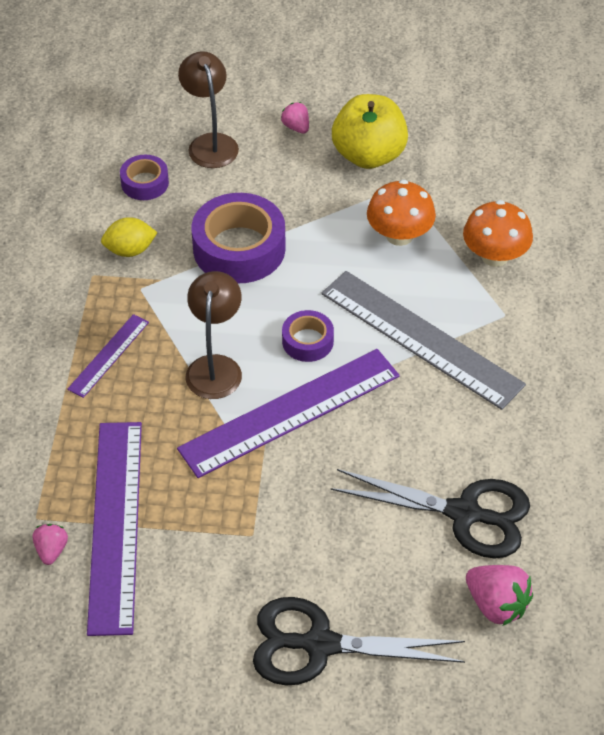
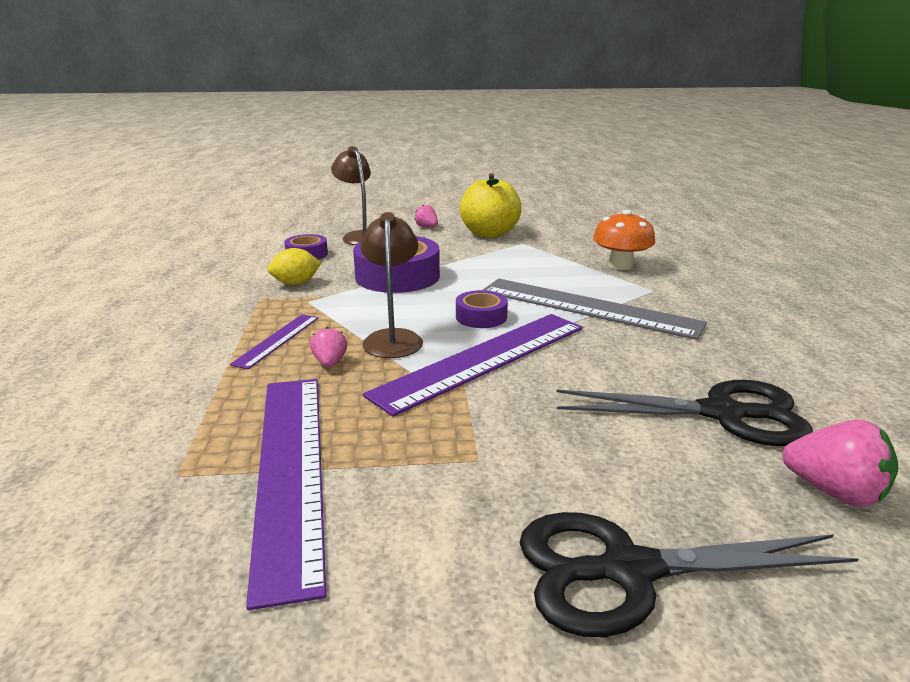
camera: 10 degrees left, 25 degrees down
pink strawberry [32,524,68,565] -> pink strawberry moved to [310,327,347,367]
orange mushroom [367,180,436,246] -> none

